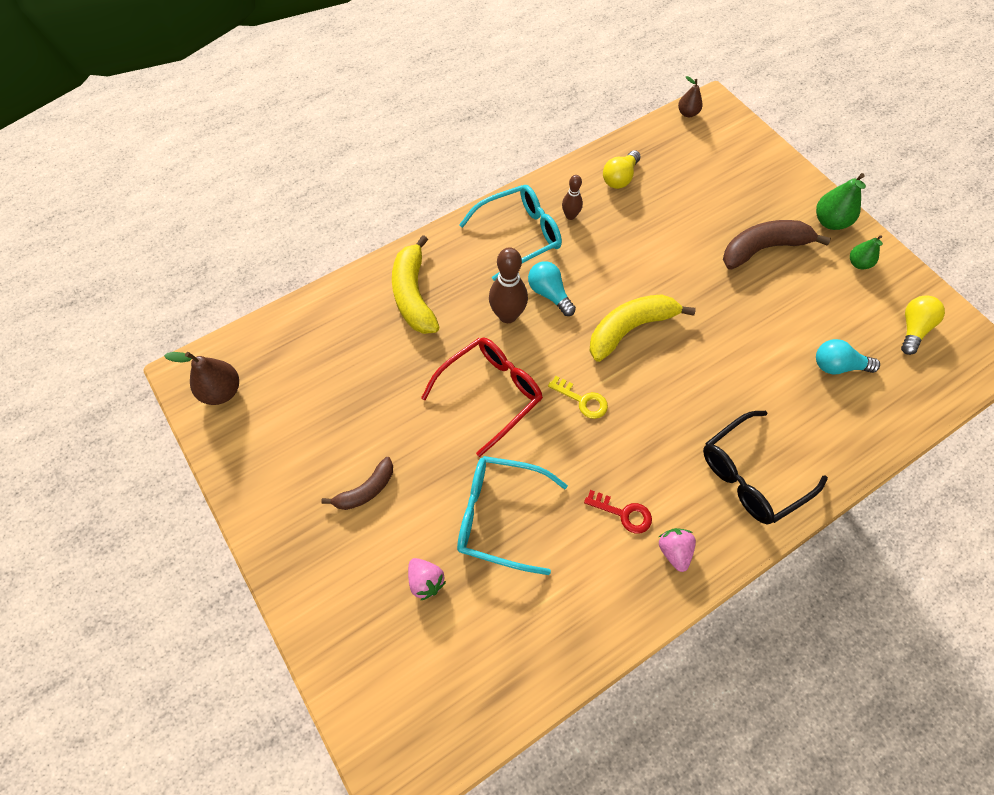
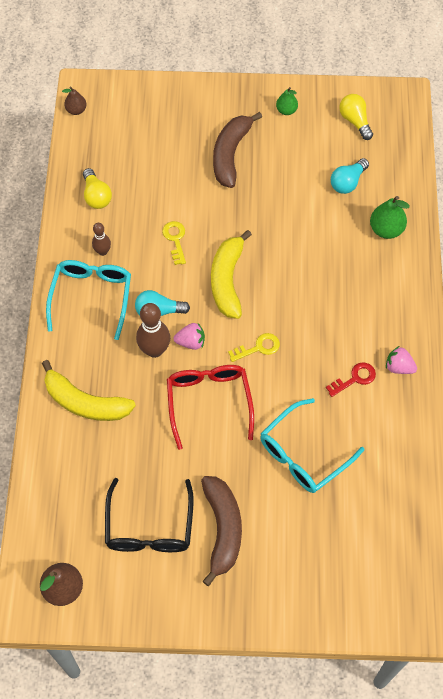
camera: 55 degrees left, 0 degrees up
brown banana [321,457,393,510] -> brown banana [201,476,242,586], size x1.66
pink strawberry [408,558,446,601] -> pink strawberry moved to [173,323,205,350]
black glasses [703,411,828,525] -> black glasses moved to [105,478,194,552]
green pear [816,173,866,230] -> green pear moved to [370,196,410,239]
none -> yellow key [162,221,186,265]

